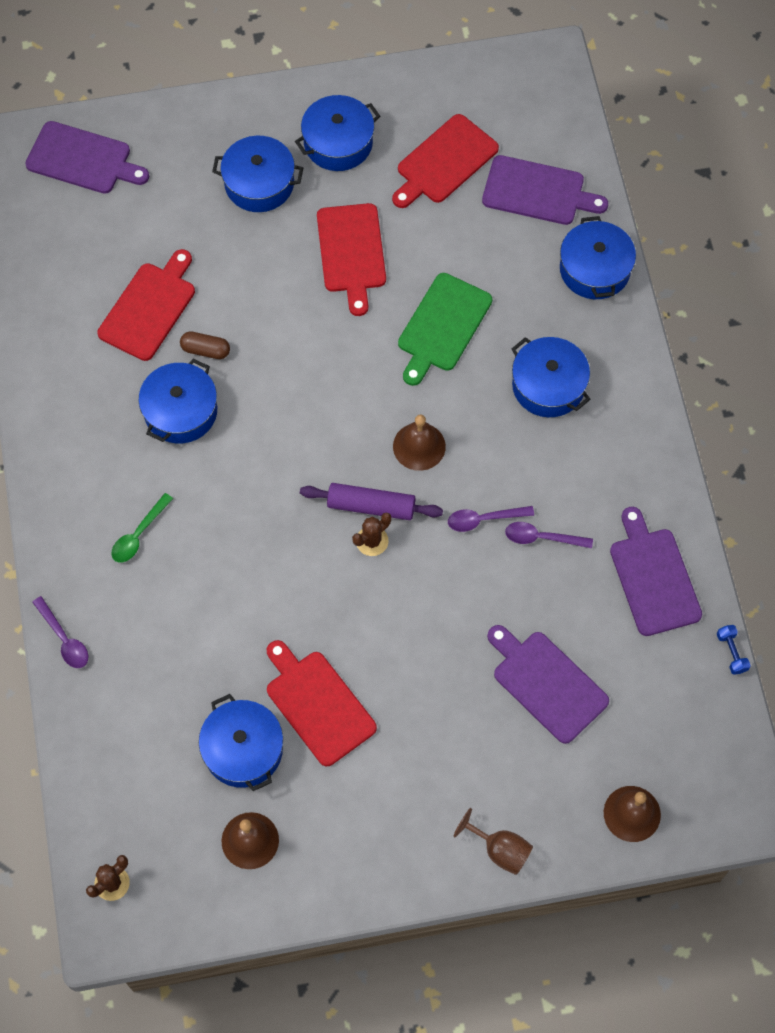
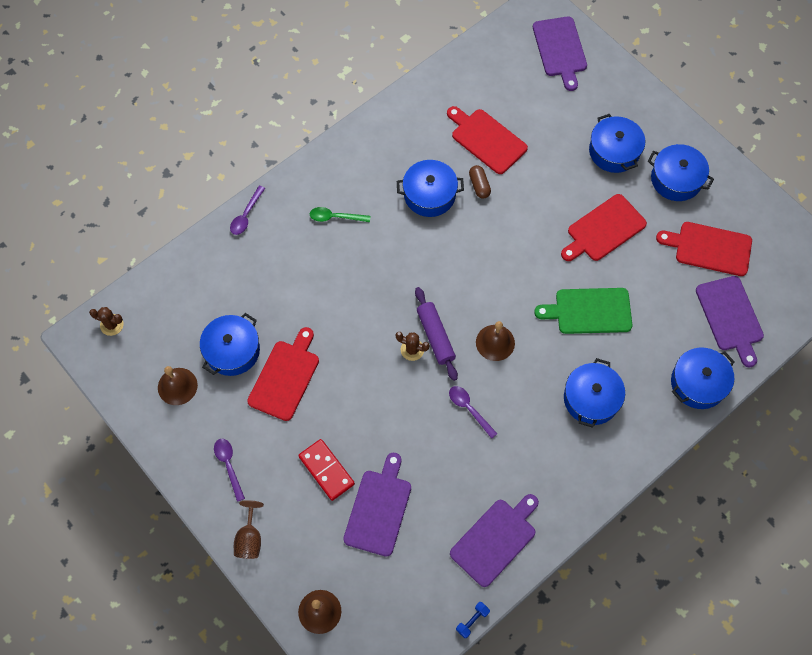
camera: 60 degrees right, 0 degrees up
red cutting board [97,249,195,361] -> red cutting board turned 135 degrees counterclockwise [447,106,528,174]
purple spoon [505,522,593,548] -> purple spoon moved to [214,439,245,502]
none -> red domino [298,439,355,501]

